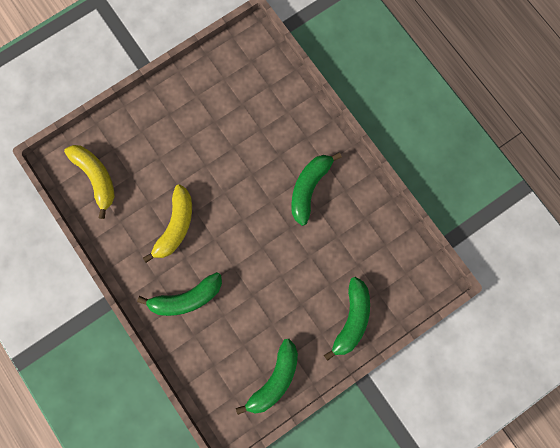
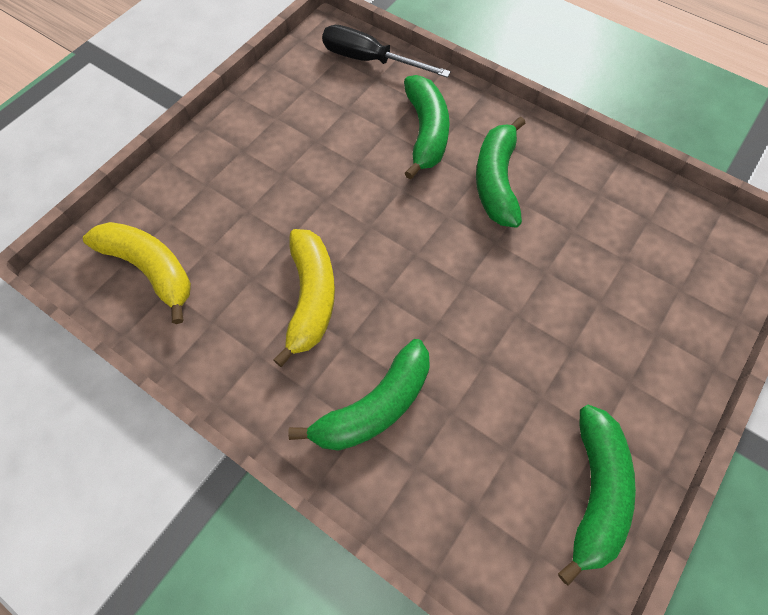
camera: 20 degrees left, 15 degrees down
green banana [324,277,370,361] -> green banana moved to [404,75,450,180]
none -> black screwdriver [322,25,451,78]

